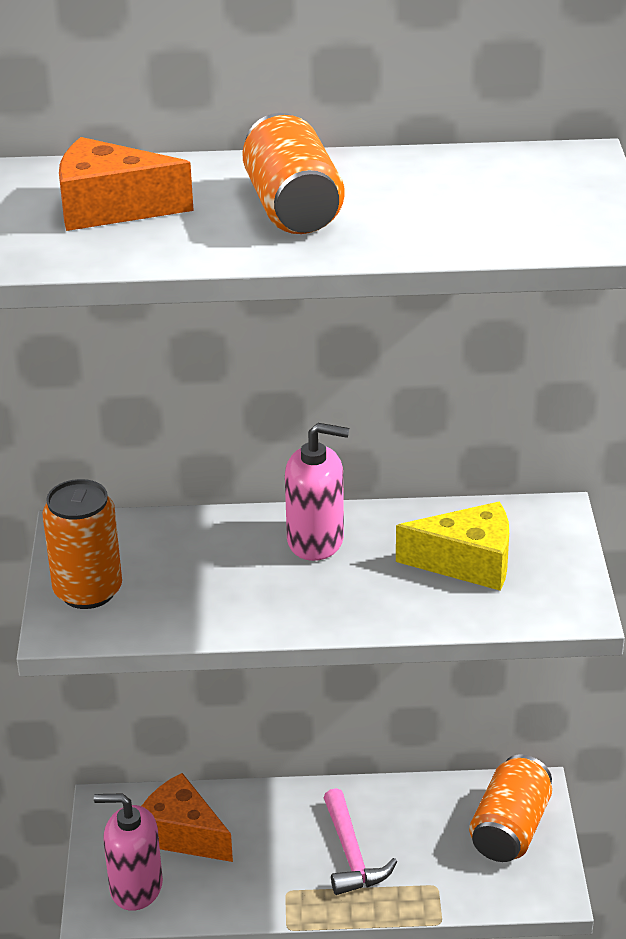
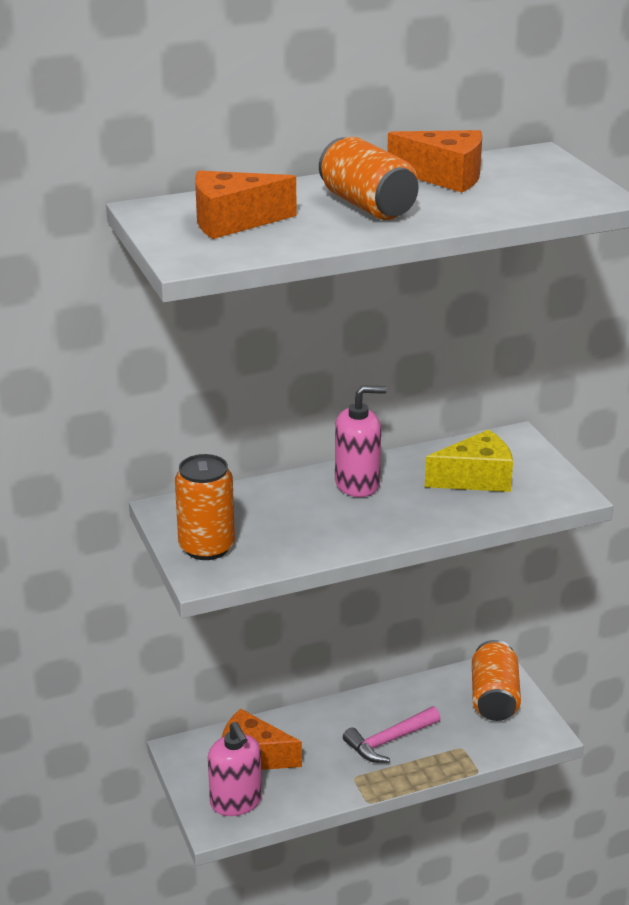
camera: 20 degrees left, 5 degrees down
pink soap dispenser [94,793,163,911] -> pink soap dispenser turned 105 degrees counterclockwise [208,722,262,816]
pink hammer [323,788,397,895] -> pink hammer turned 90 degrees clockwise [343,707,441,763]
none -> orange cheese [387,130,482,193]

